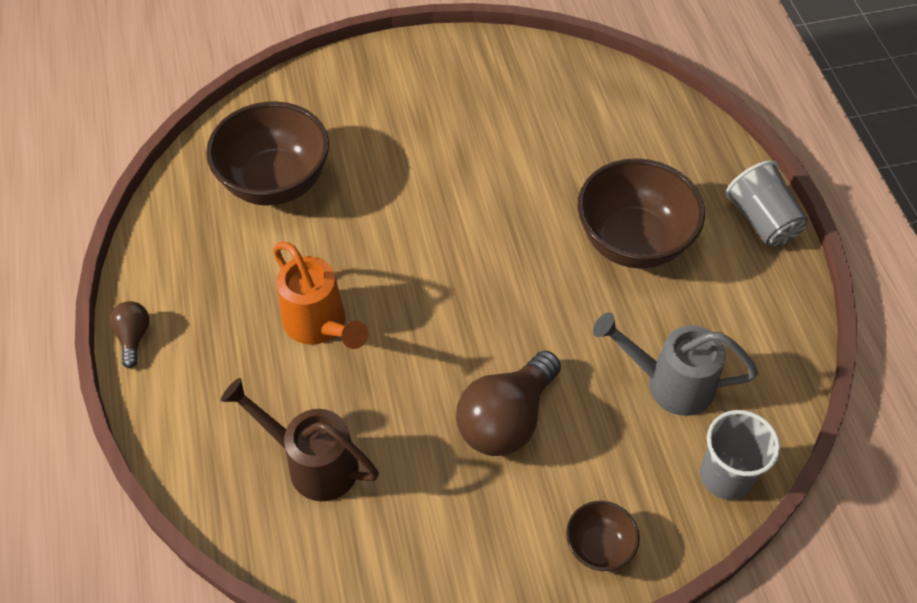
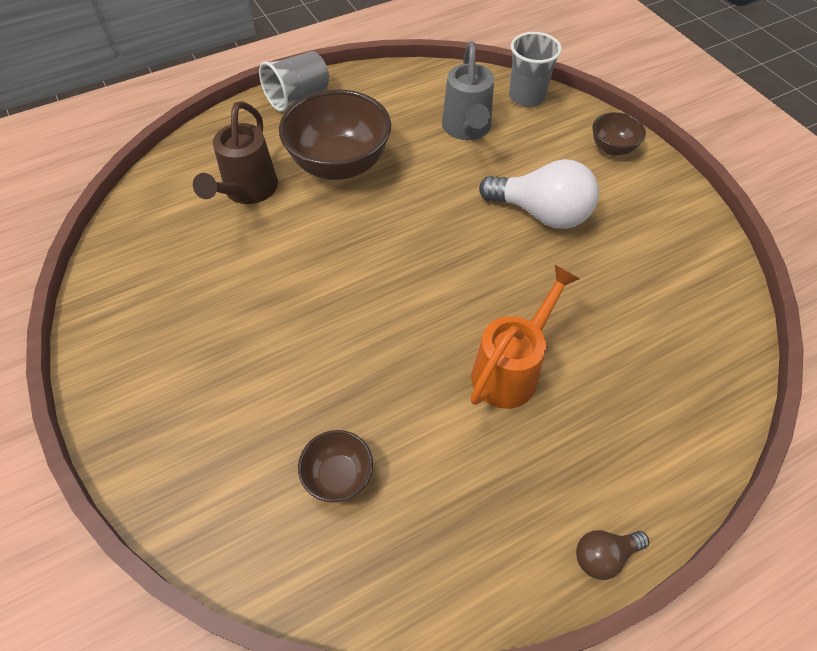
camera: 105 degrees left, 0 degrees up
brown bowl [206,102,329,206] -> brown bowl [298,430,373,502], size x0.49
brown watering can [221,378,379,501] -> brown watering can moved to [193,101,278,204]
brown light bulb [456,351,561,456] -> white light bulb [479,159,599,229]

